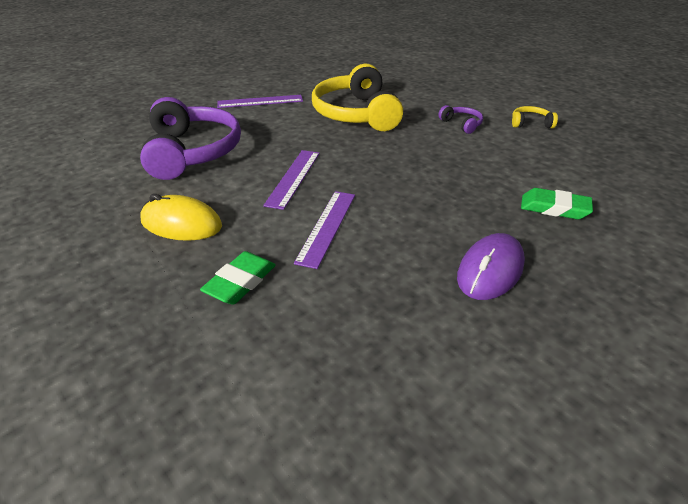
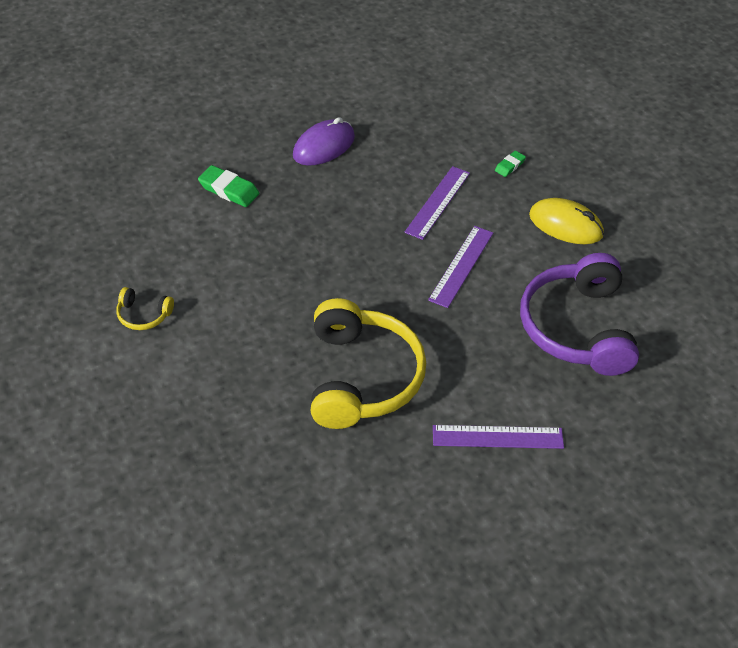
camera: 170 degrees left, 10 degrees up
green eraser [200,251,276,304] -> green eraser [495,151,526,177], size x0.58
purple headphones [438,105,483,134] -> none

